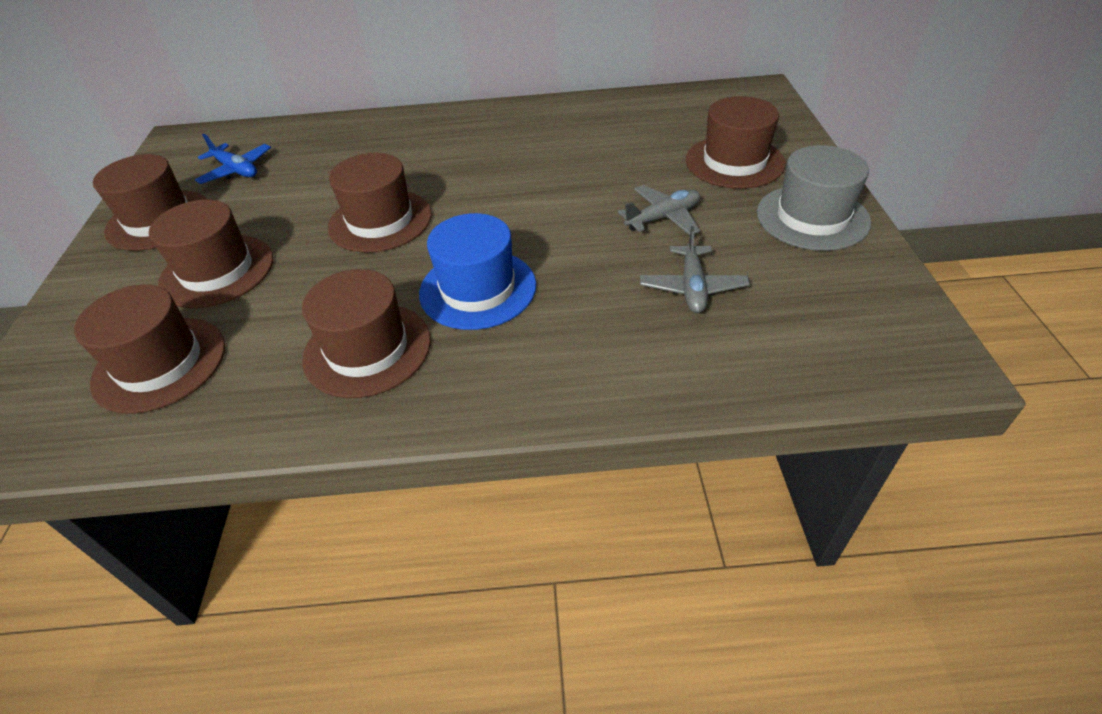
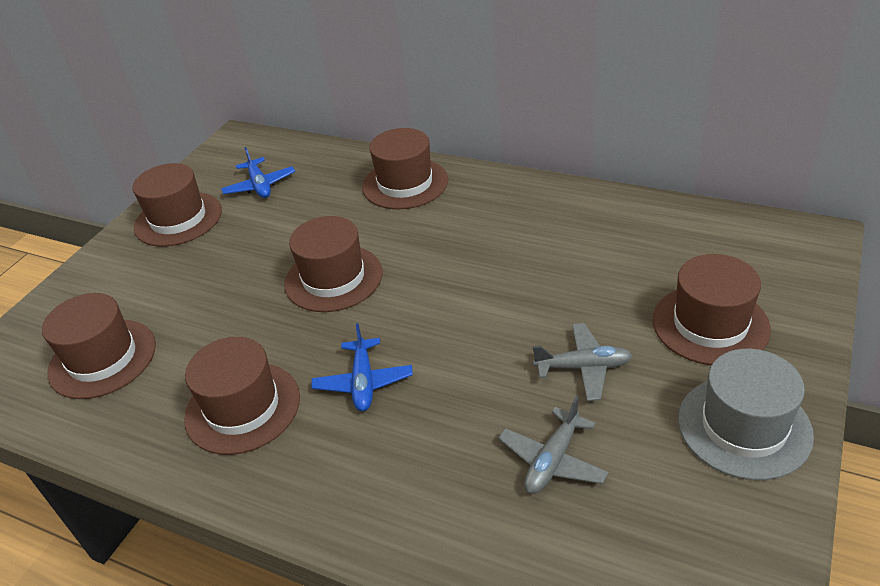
camera: 30 degrees right, 5 degrees down
brown hat [149,200,273,308] -> brown hat moved to [362,128,448,209]
blue hat [419,213,536,330] -> blue plane [311,323,413,411]

